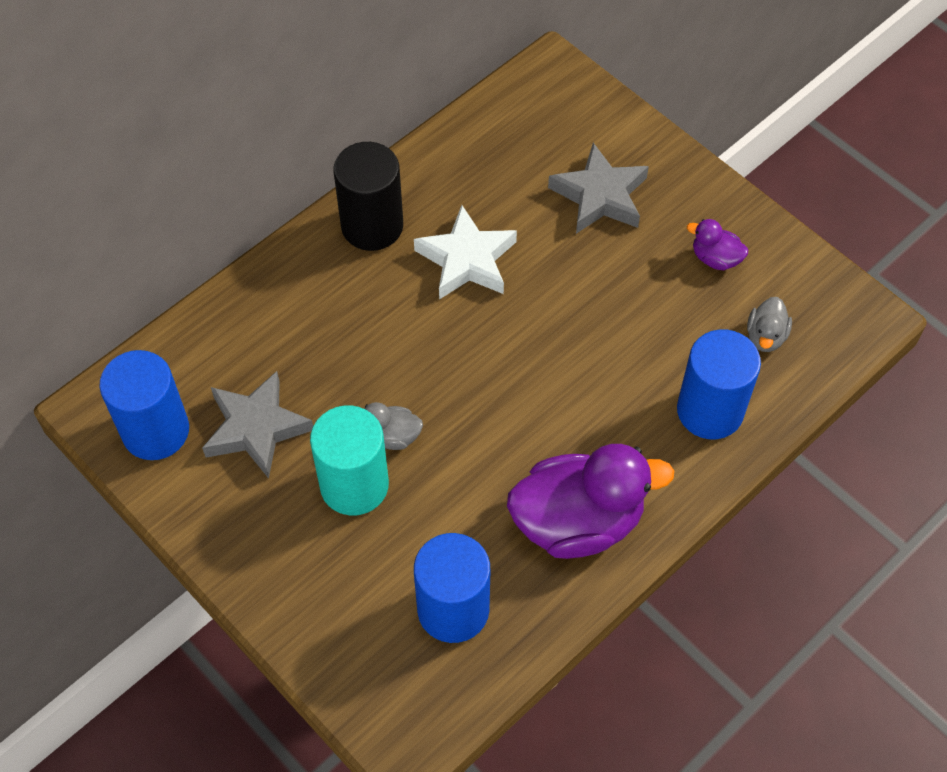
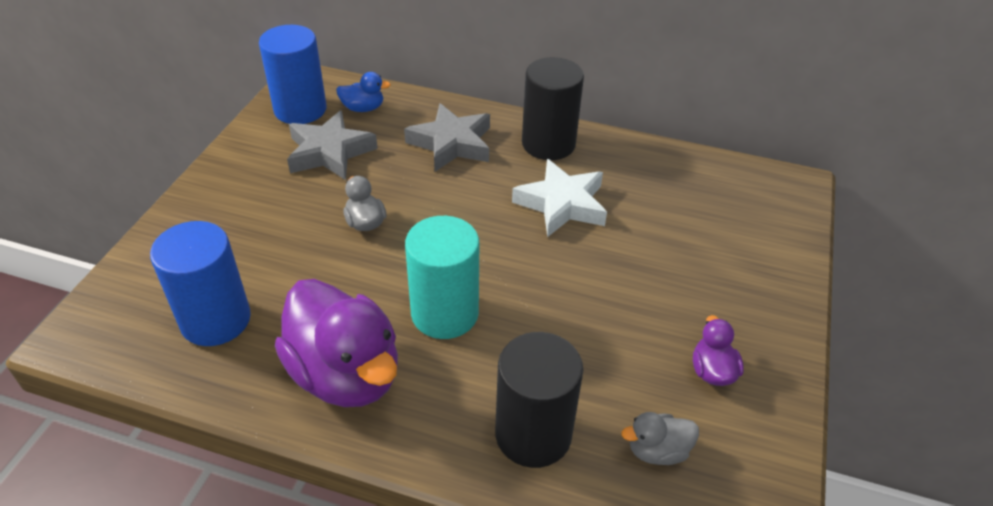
camera: 60 degrees right, 15 degrees down
turquoise cylinder [310,405,389,515] -> turquoise cylinder moved to [405,216,479,339]
grey star [548,143,649,234] -> grey star moved to [404,103,490,172]
blue cylinder [677,329,761,439] -> black cylinder [495,332,583,468]
none -> blue duck [336,72,391,112]

